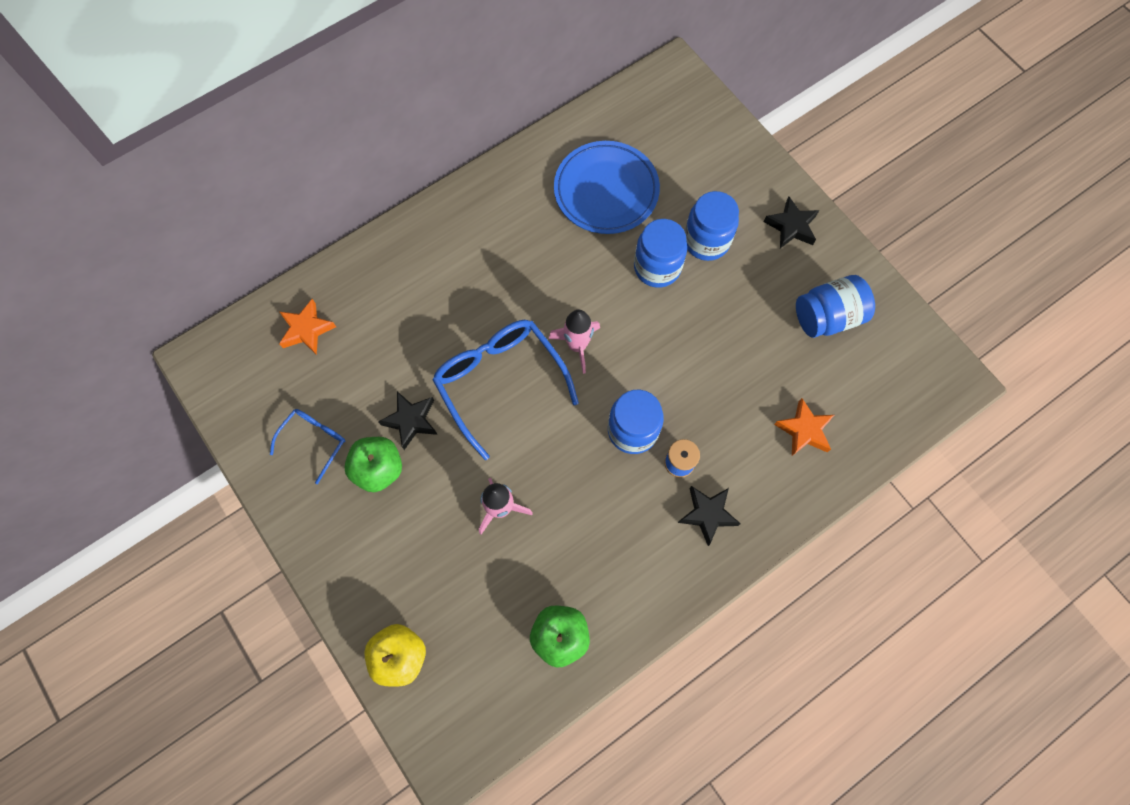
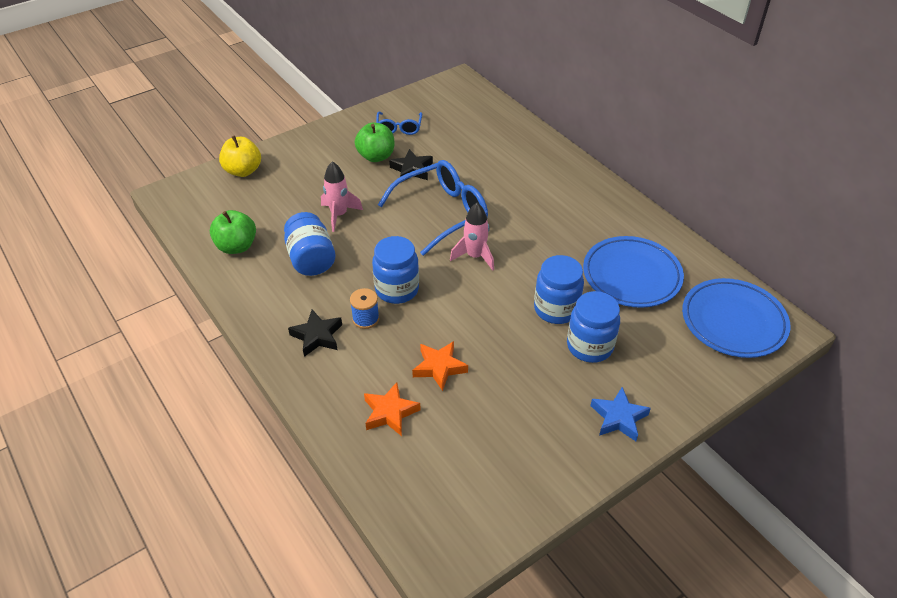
camera: 90 degrees right, 25 degrees down
blue glasses [270,409,345,484] -> blue glasses turned 60 degrees clockwise [376,112,422,135]
orange star [279,299,336,355] -> orange star moved to [412,341,468,391]
black star [764,197,819,248] -> blue star [590,387,651,441]
blue jar [796,275,875,338] -> blue jar moved to [284,212,335,276]
none -> blue plate [682,278,791,358]

